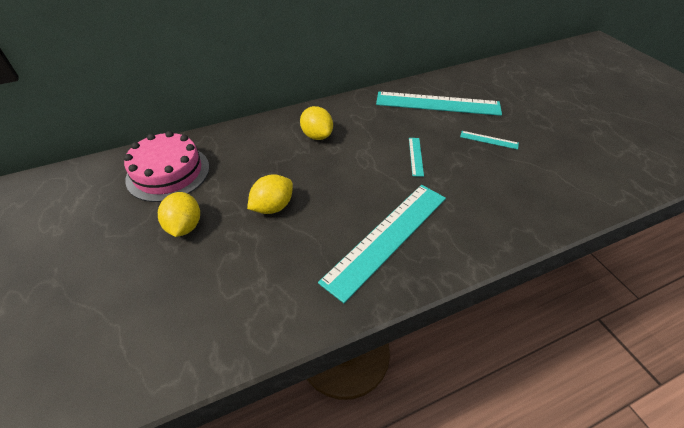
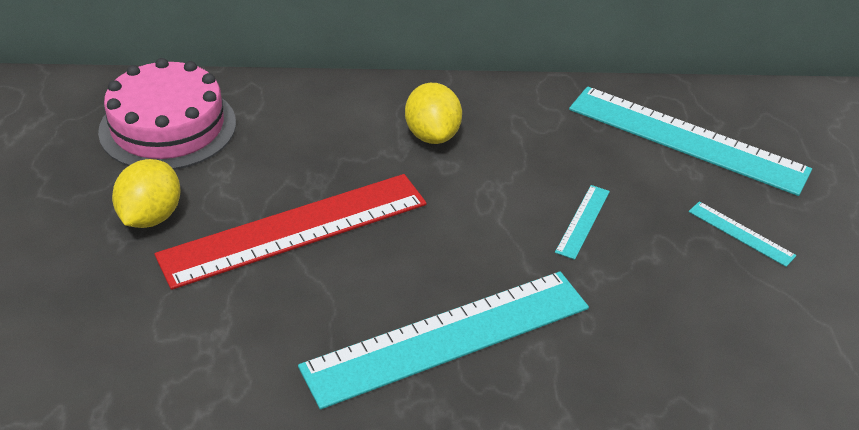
camera: 20 degrees right, 5 degrees down
yellow lemon [247,174,293,214] -> red ruler [154,174,427,290]

